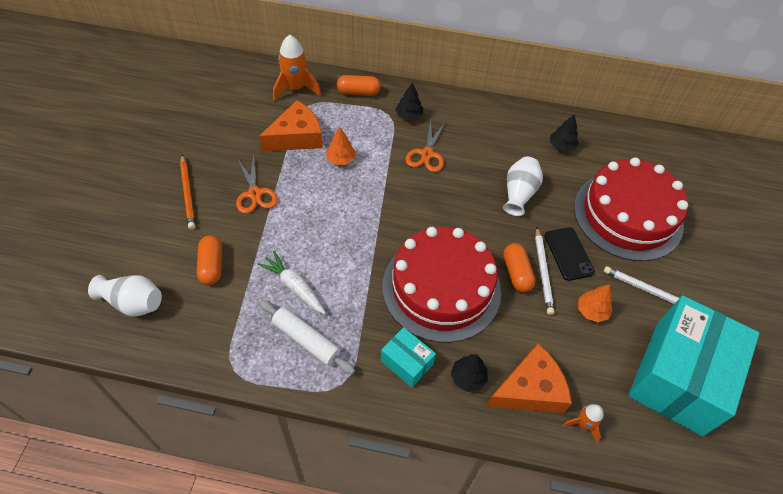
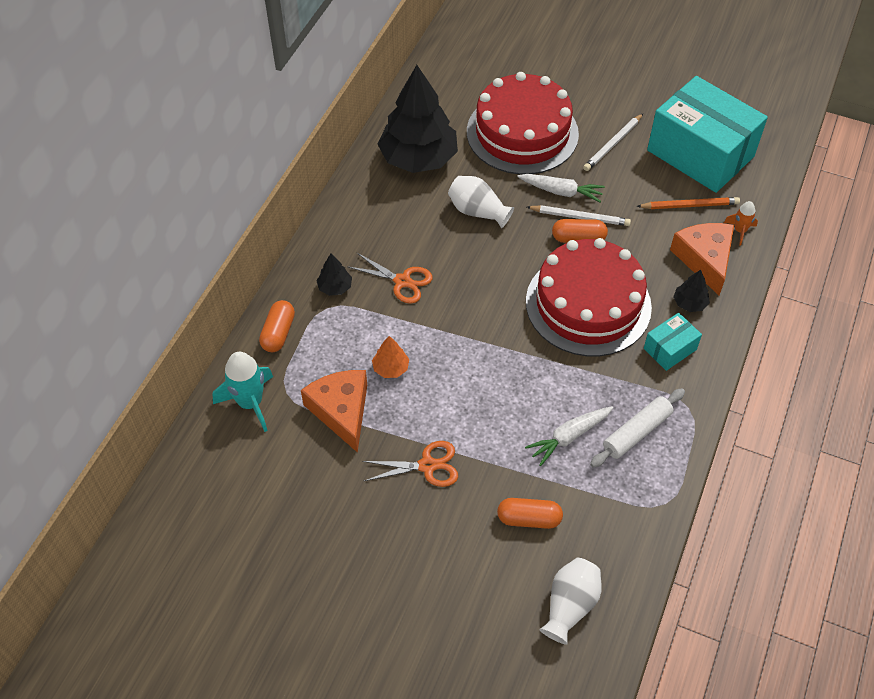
camera: 75 degrees left, 0 degrees up
orange pencil [180,154,195,229] -> orange pencil moved to [636,197,740,209]
orange rocket [273,35,321,101] -> turquoise rocket [212,352,273,432]
black phone [545,227,595,281] -> white carrot [517,174,605,202]
black tree [550,114,579,152] -> black tree [378,65,458,173], size x2.43
orange tree [578,284,613,322] -> none

